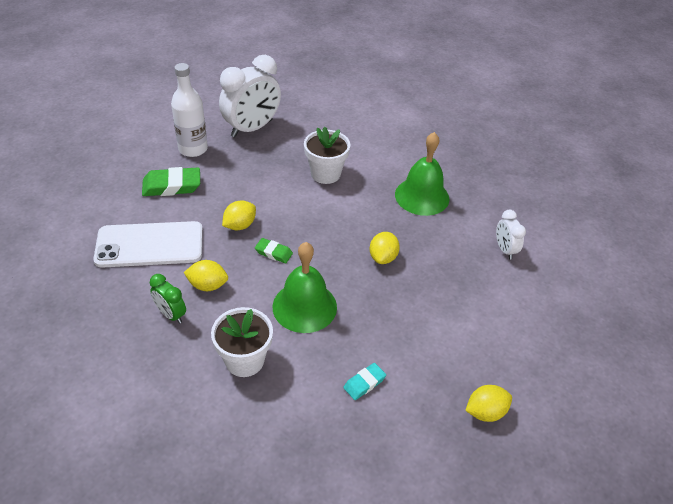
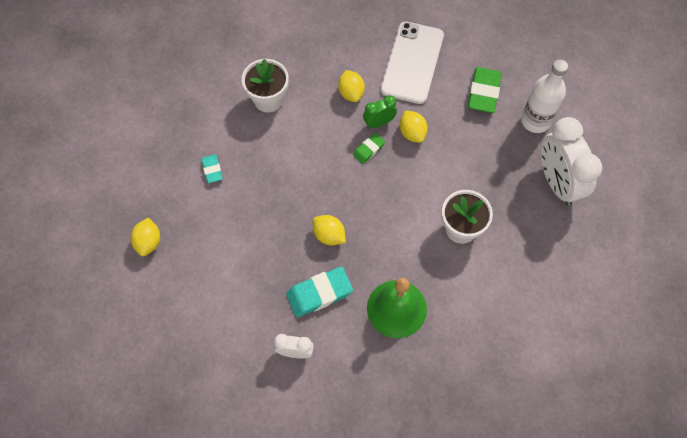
camera: 115 degrees right, 20 degrees up
green clock [150,274,186,324] -> green clock moved to [363,95,397,129]
yellow lemon [184,260,228,291] -> yellow lemon turned 45 degrees counterclockwise [338,70,365,102]
green bell [273,242,337,333] -> none
none -> turquoise eraser [286,267,353,317]

